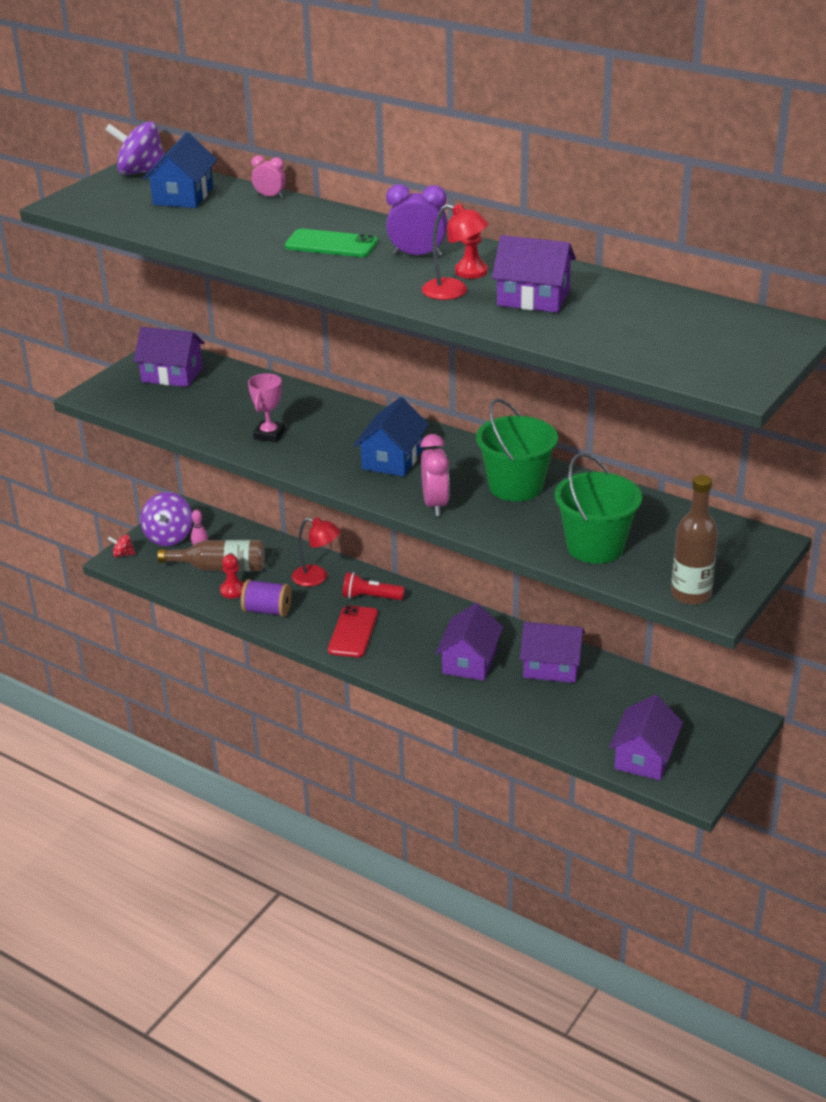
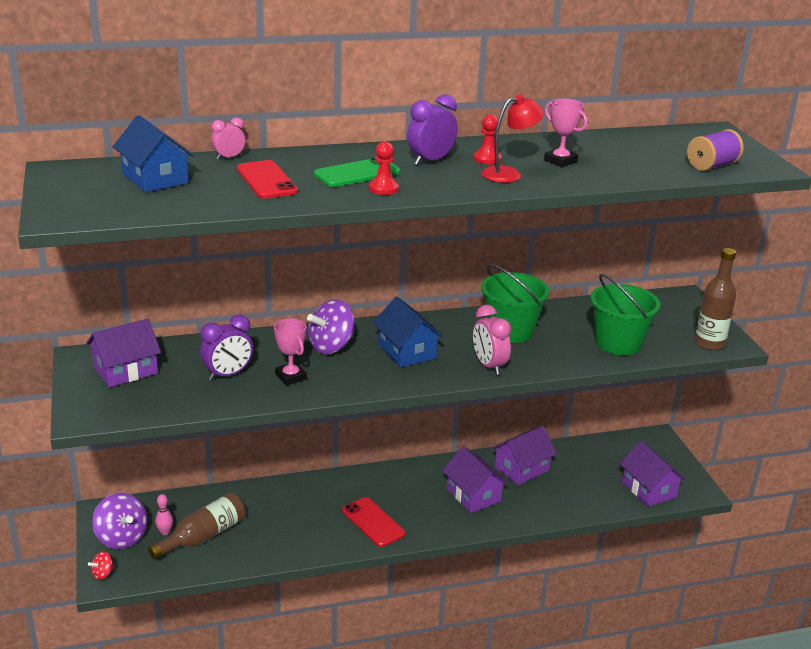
camera: 50 degrees left, 5 degrees down
purple spinning top [105,121,165,175] -> purple spinning top moved to [307,299,355,354]
red pawn [220,554,244,599] -> red pawn moved to [369,141,399,195]
purple spool [241,579,291,617] -> purple spool moved to [687,129,744,171]
red lamp [292,517,340,587] -> none
red flashlight [343,572,405,600] -> none
pink clock [420,434,450,516] -> pink clock turned 150 degrees counterclockwise [473,305,511,375]
purple house [492,235,576,313] -> pink trophy [544,99,588,167]
none -> purple clock [200,315,253,381]
none -> red phone [237,160,298,199]

